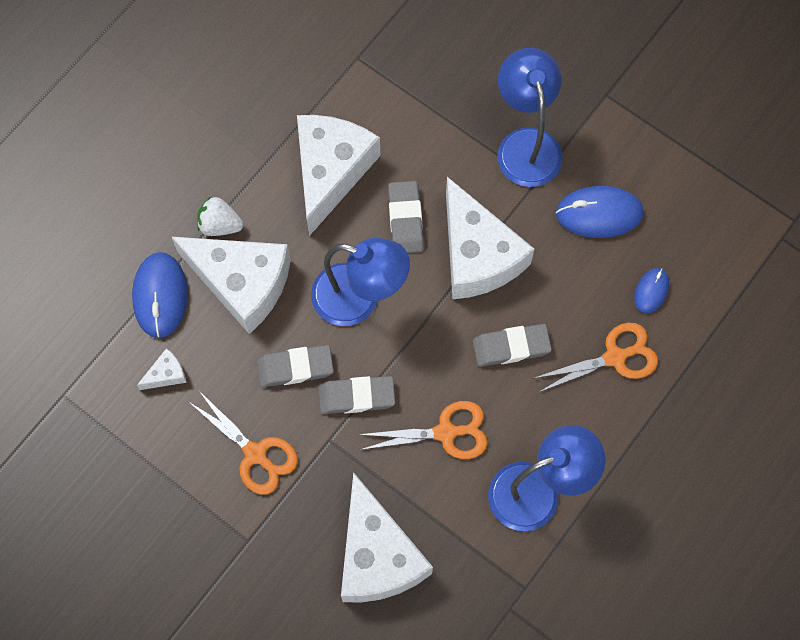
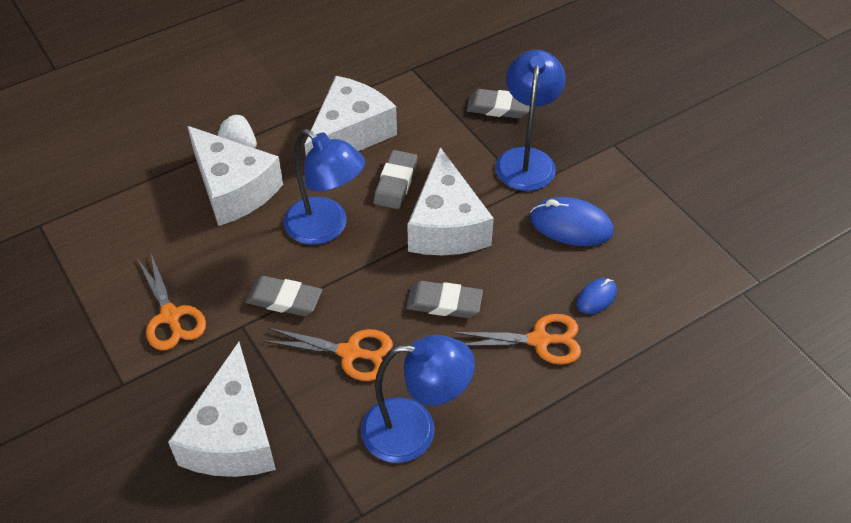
camera: 20 degrees right, 20 degrees down
blue mouse [132,252,188,338] -> none
white cheese [137,348,187,390] -> none
grey eraser [257,345,334,387] -> grey eraser moved to [466,89,530,118]

